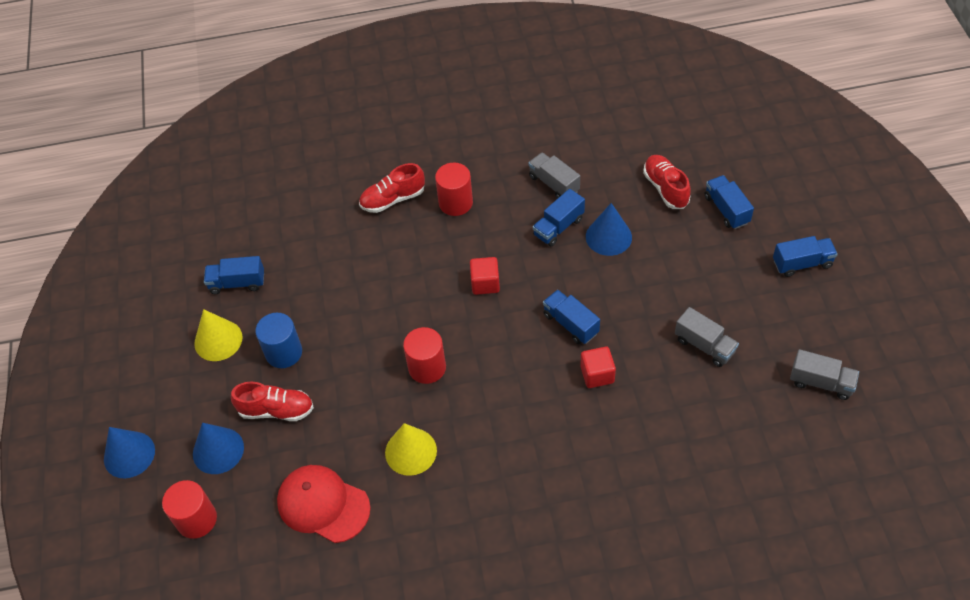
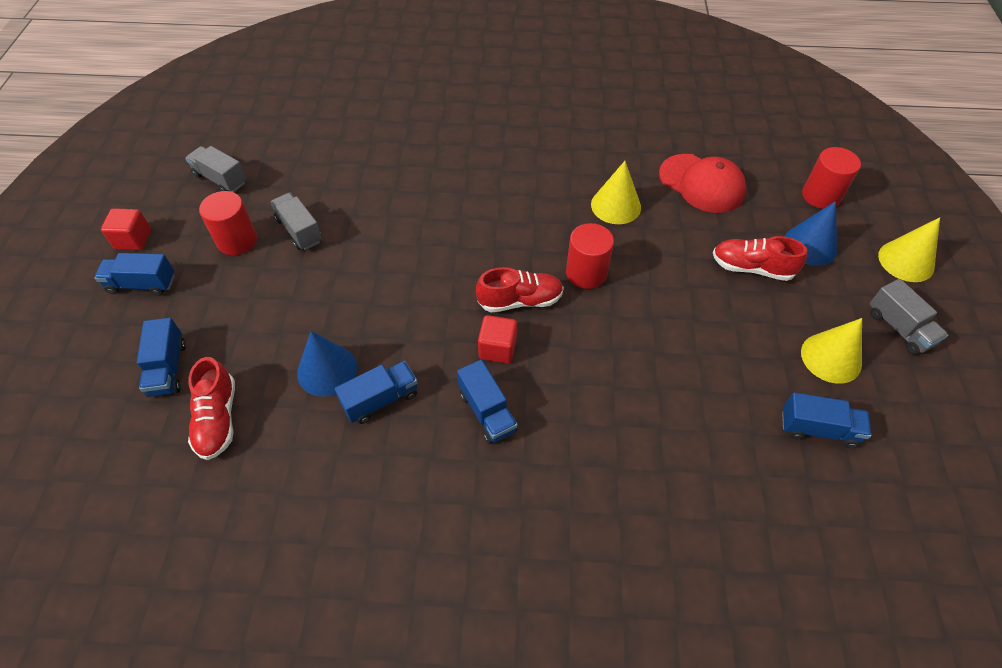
camera: 170 degrees left, 0 degrees up
blue cone [104,427,155,478] -> yellow cone [878,217,940,282]
blue cylinder [255,313,302,368] -> none
red shoe [359,163,425,213] -> red shoe moved to [476,267,564,312]
red cylinder [435,163,473,216] -> red cylinder moved to [199,191,257,255]
grey truck [528,152,580,199] -> grey truck moved to [869,279,948,355]
blue truck [543,290,600,344] -> blue truck moved to [457,360,518,444]
red cube [580,346,616,388] -> red cube moved to [101,208,151,250]

